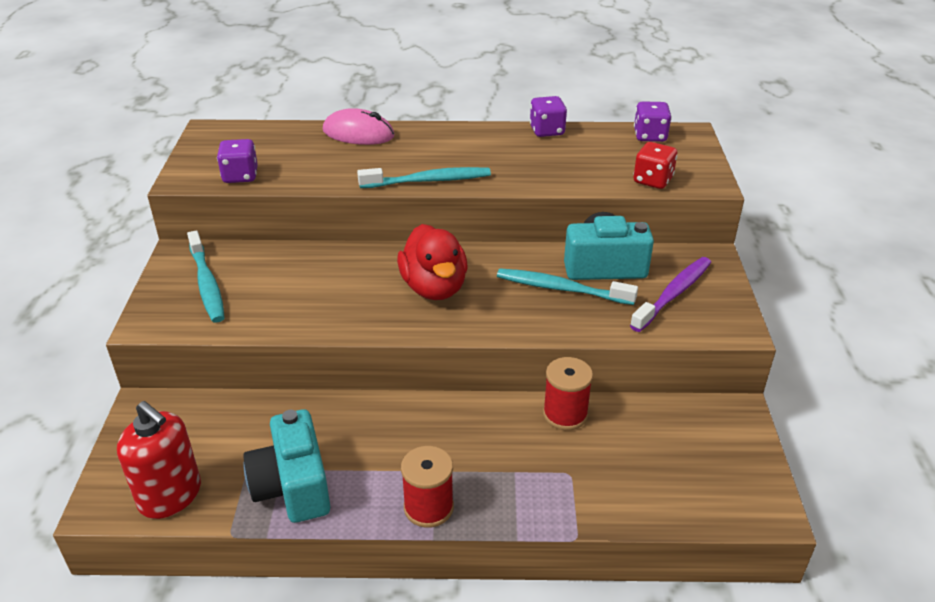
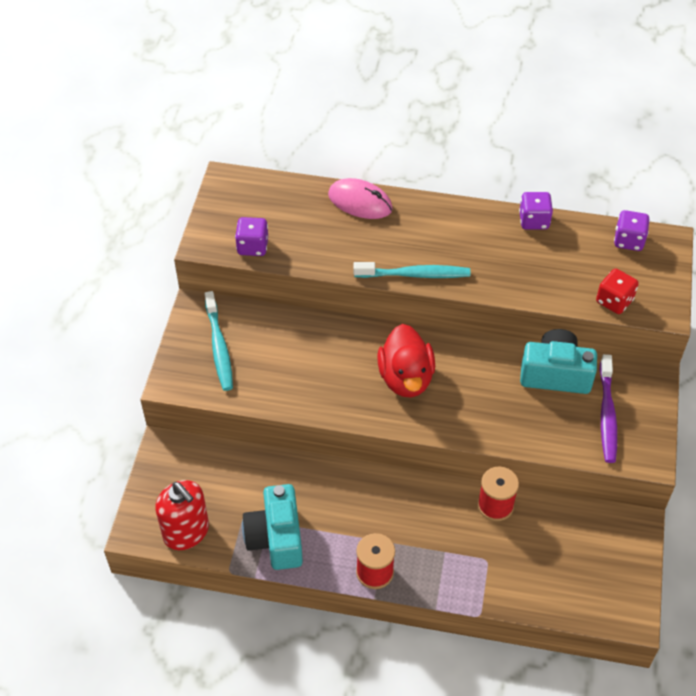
camera: 10 degrees right, 15 degrees up
turquoise toothbrush [497,268,638,305] -> none
purple toothbrush [630,257,711,332] -> purple toothbrush turned 135 degrees clockwise [600,354,617,463]

